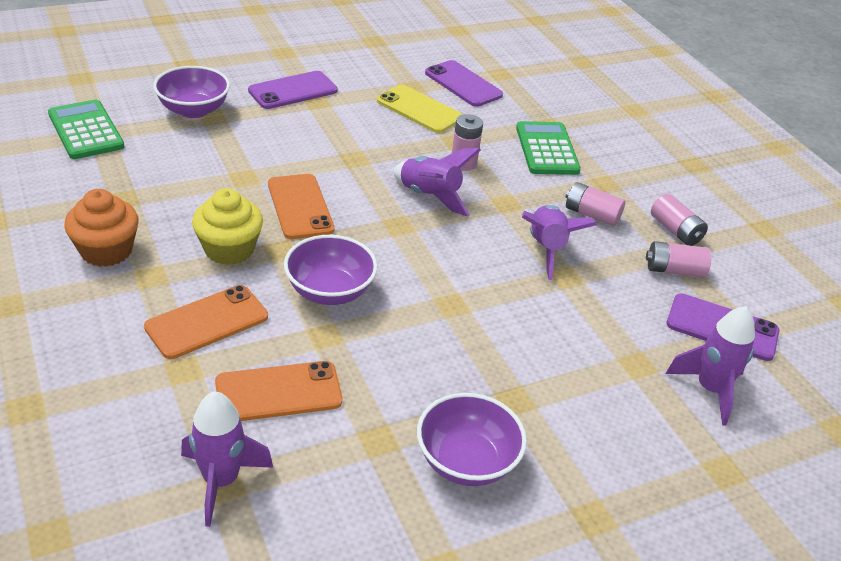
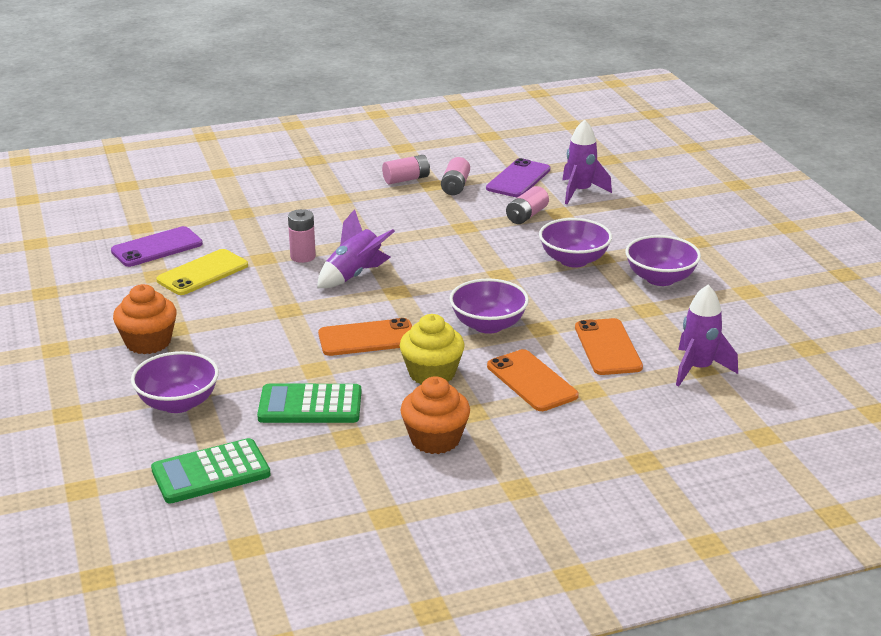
camera: 80 degrees left, 10 degrees down
purple phone [248,71,338,109] -> orange cupcake [113,284,177,354]
green calculator [516,121,581,175] -> green calculator moved to [257,384,361,423]
purple rocket [522,205,597,280] -> none
pink battery [566,182,625,226] -> pink battery moved to [506,186,549,224]
none -> purple bowl [539,218,612,267]

